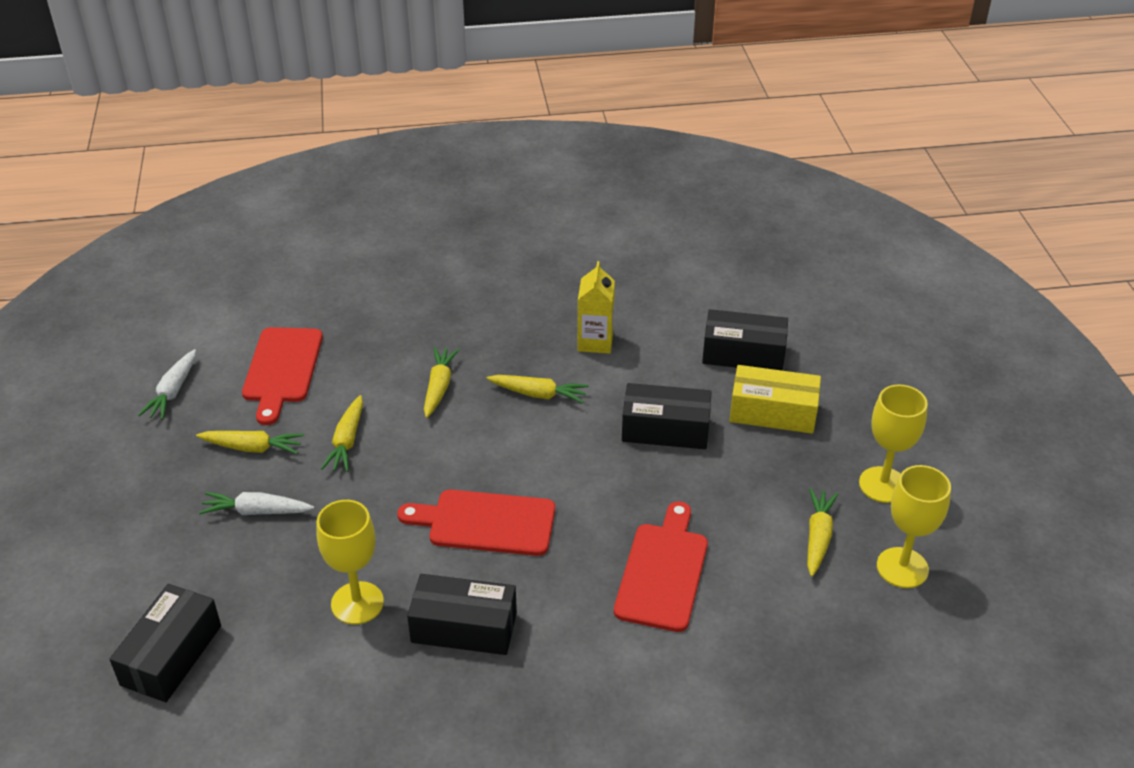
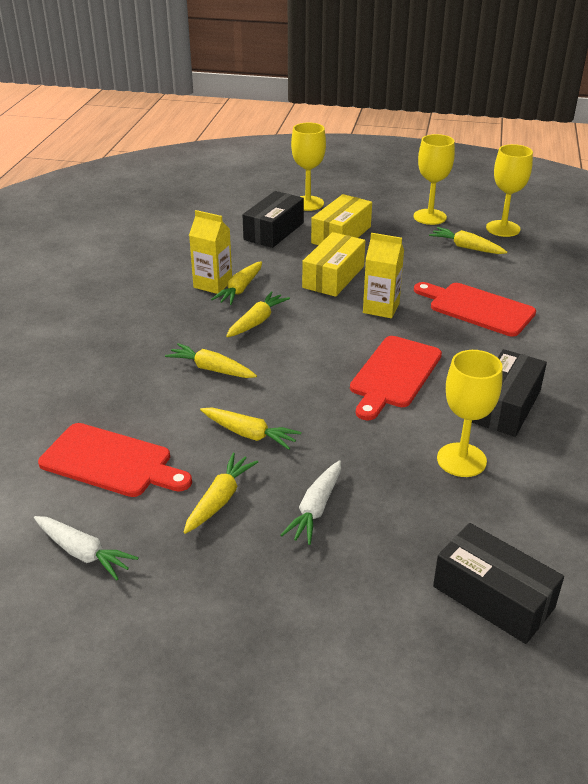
camera: 70 degrees left, 5 degrees down
black box [622,383,712,449] -> yellow box [302,232,365,297]
none -> yellow carrot [211,261,262,305]
none -> yellow goblet [291,122,326,211]
none -> yellow carton [363,233,404,318]

